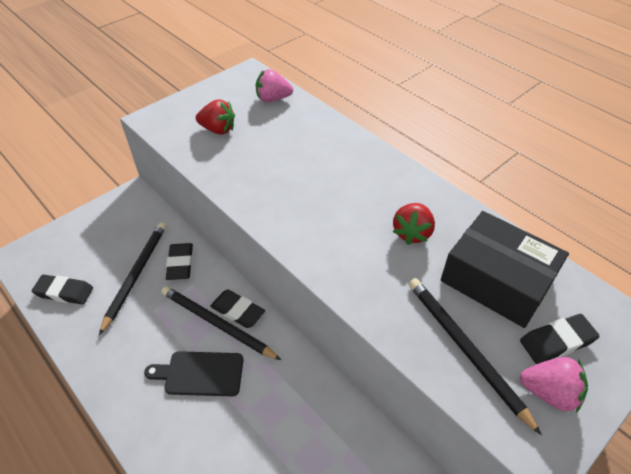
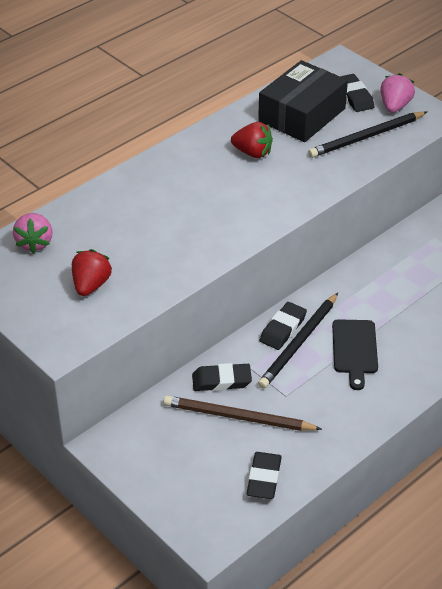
camera: 90 degrees left, 5 degrees down
black pencil [99,222,166,335] -> brown pencil [163,396,322,431]

